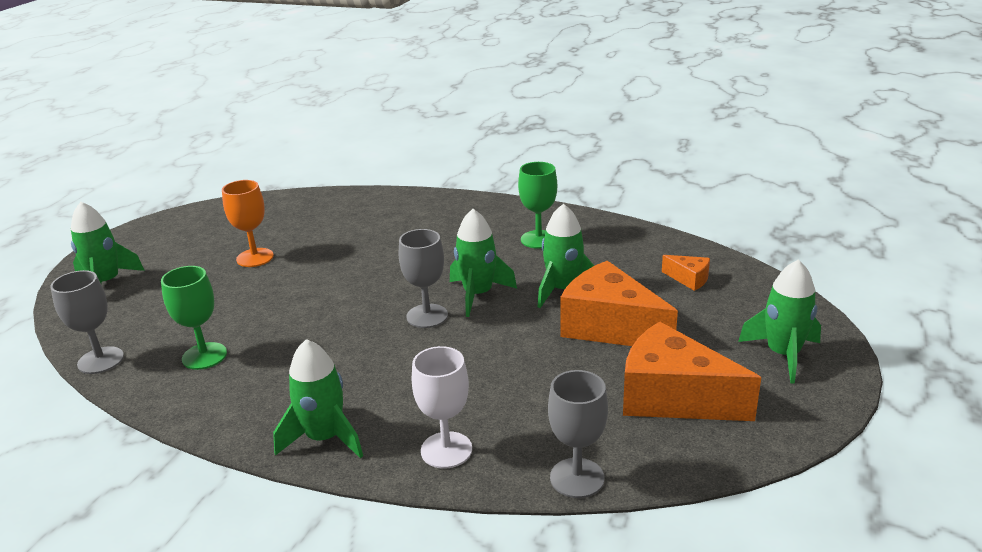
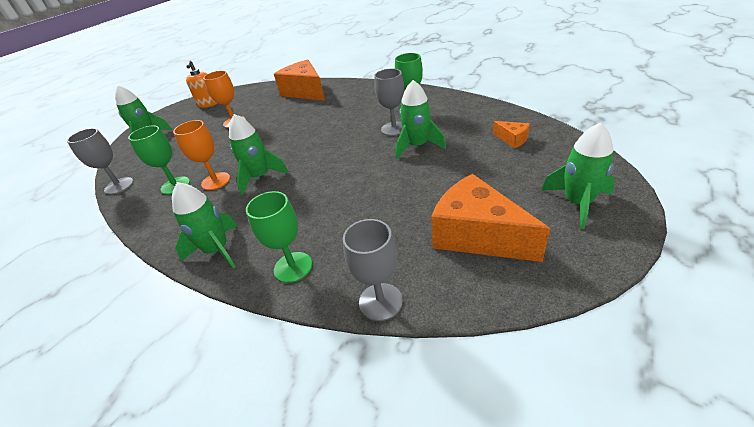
camera: 15 degrees right, 10 degrees up
grey goblet [399,229,448,328] -> grey goblet moved to [374,69,404,136]
white goblet [412,346,472,469] -> green goblet [246,191,312,283]
green rocket [450,209,517,317] -> green rocket moved to [229,114,289,195]
orange cheese [560,261,678,346] -> orange cheese moved to [274,59,325,101]
none -> orange goblet [173,120,230,190]
none -> orange soap dispenser [186,60,218,108]

